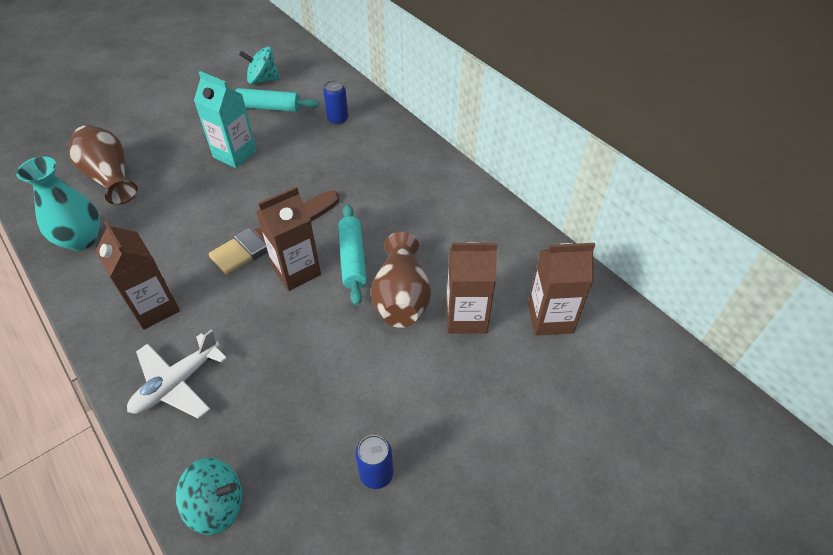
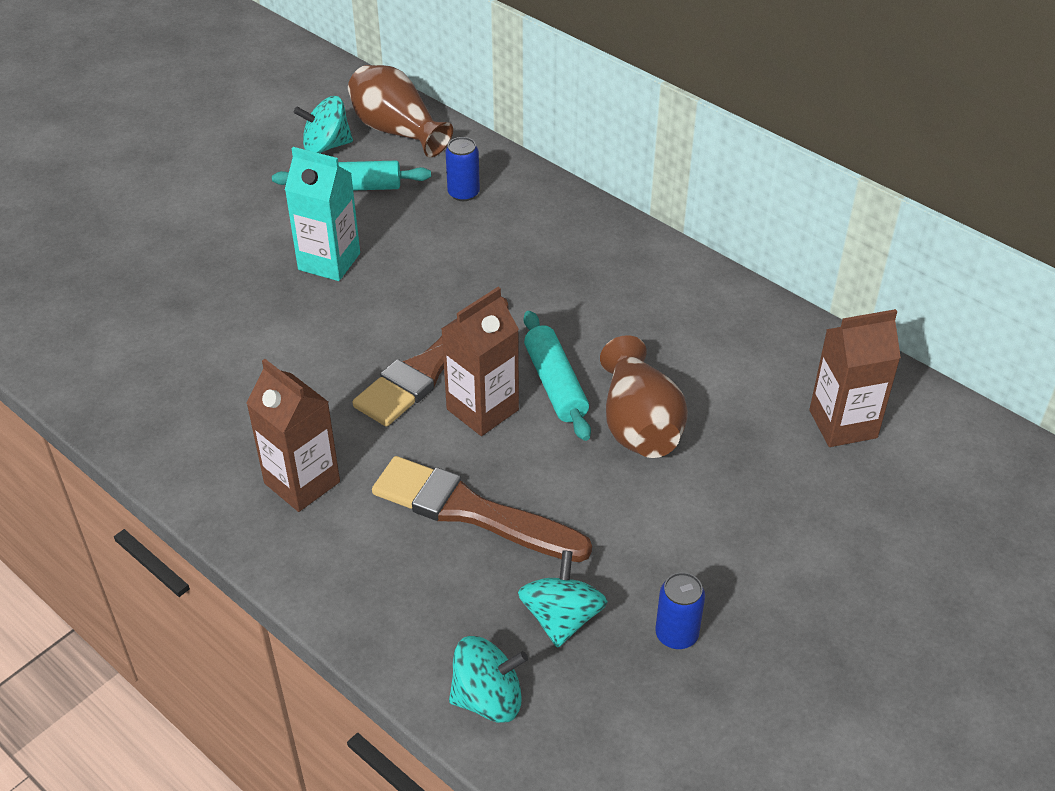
camera: 10 degrees left, 5 degrees down
turquoise vase [16,156,100,251] -> none
brown vase [68,125,138,205] -> brown vase moved to [348,65,453,157]
white plane [127,330,227,419] -> none
brown carton [446,242,498,334] -> none
none -> brown brush [372,456,592,562]
none -> turquoise spinning top [518,550,608,648]

